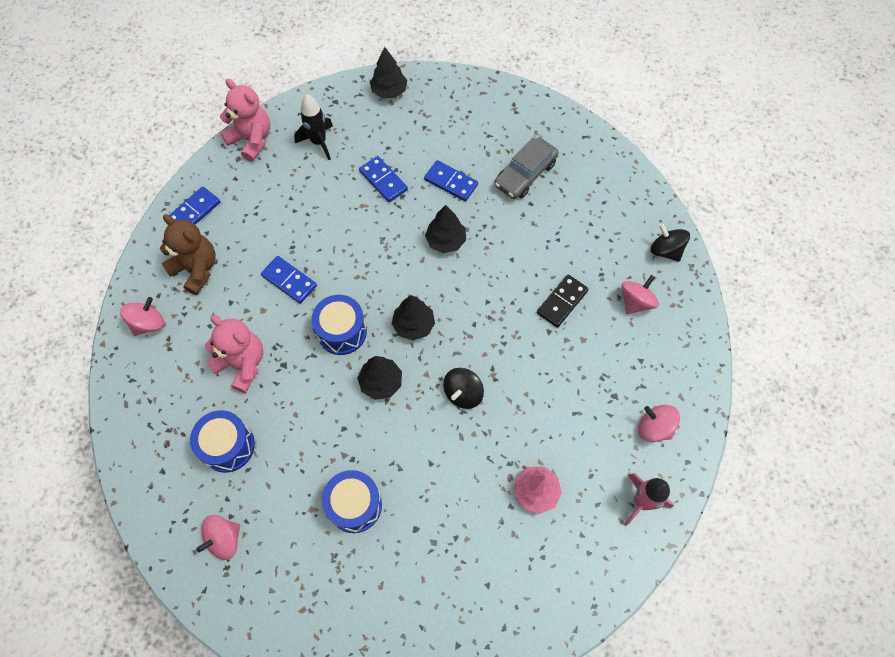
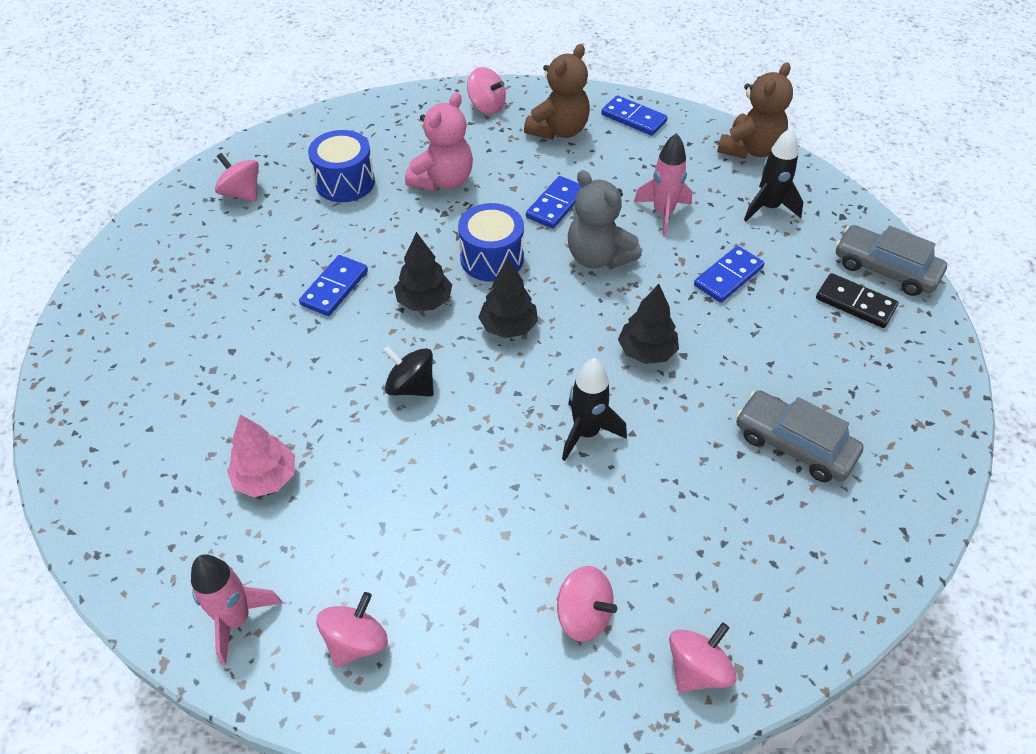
camera: 85 degrees right, 15 degrees down
pink teddy bear [220,79,270,162] -> brown teddy bear [717,62,793,159]
blue drum [322,470,382,533] -> none
black tree [370,47,407,98] -> grey car [836,225,947,296]
blue domino [424,160,478,201] -> blue domino moved to [299,255,368,316]
black domino [537,274,588,328] -> black domino moved to [816,273,899,328]
black spinning top [651,223,690,262] -> pink spinning top [669,622,737,692]
none -> black rocket [562,358,627,461]
none -> grey teddy bear [568,170,641,269]
none -> pink rocket [634,133,692,237]

